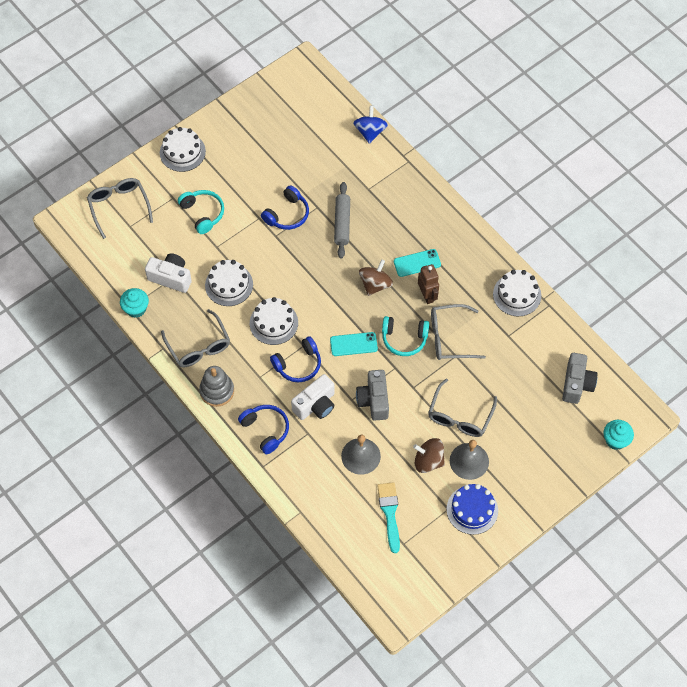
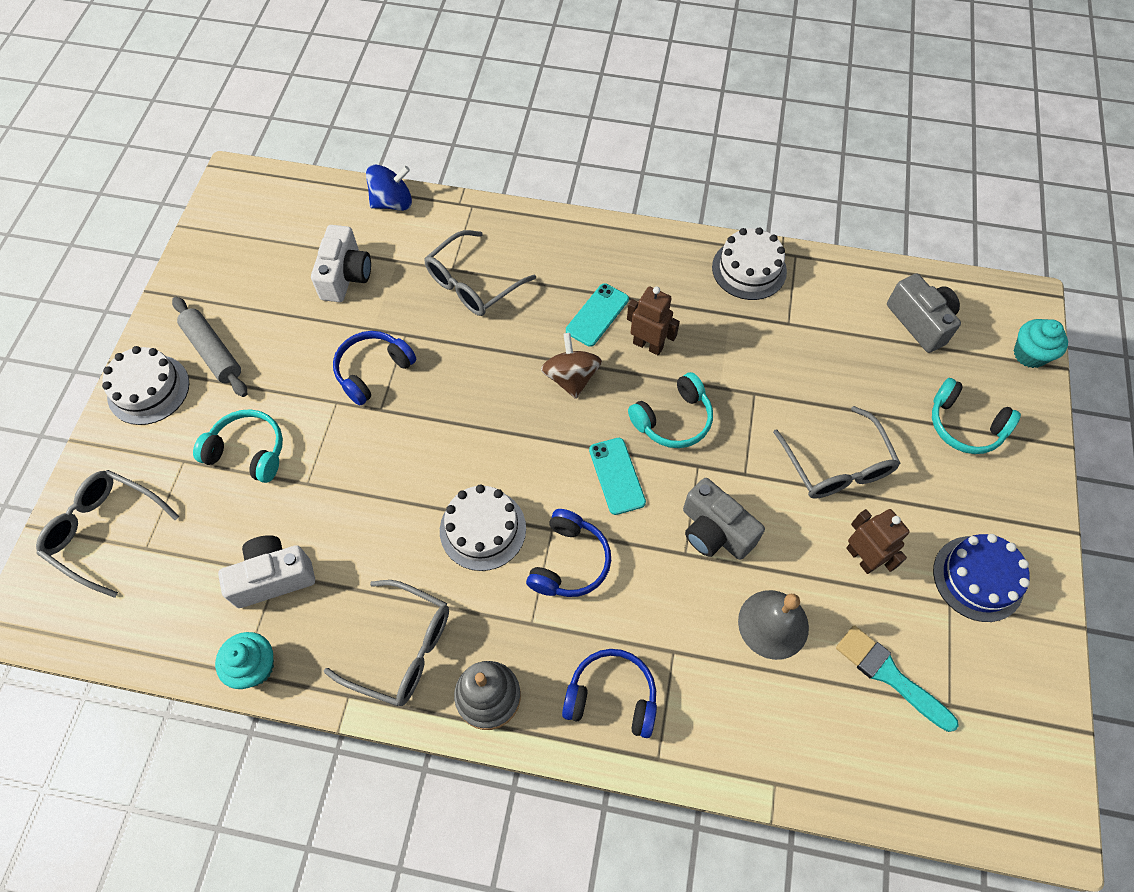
camera: 40 degrees left, 0 degrees up
white cake [205,260,253,306] -> none
blue headphones [261,185,309,230] -> blue headphones turned 135 degrees counterclockwise [333,331,416,406]
white camera [291,374,335,420] -> white camera moved to [311,225,371,302]
turquoise phone [330,332,378,356] -> turquoise phone turned 60 degrees counterclockwise [589,438,646,515]
grey rolling pin [334,182,350,258] -> grey rolling pin moved to [172,297,247,397]
blue spinning top [353,106,388,144] -> blue spinning top turned 105 degrees clockwise [366,165,412,211]
brown spinning top [413,438,445,473] -> brown robot [846,509,910,574]
grey glasses [431,304,486,360] -> grey glasses moved to [424,230,536,316]
grey bell [450,440,489,480] -> none
none -> turquoise headphones [932,378,1021,454]

